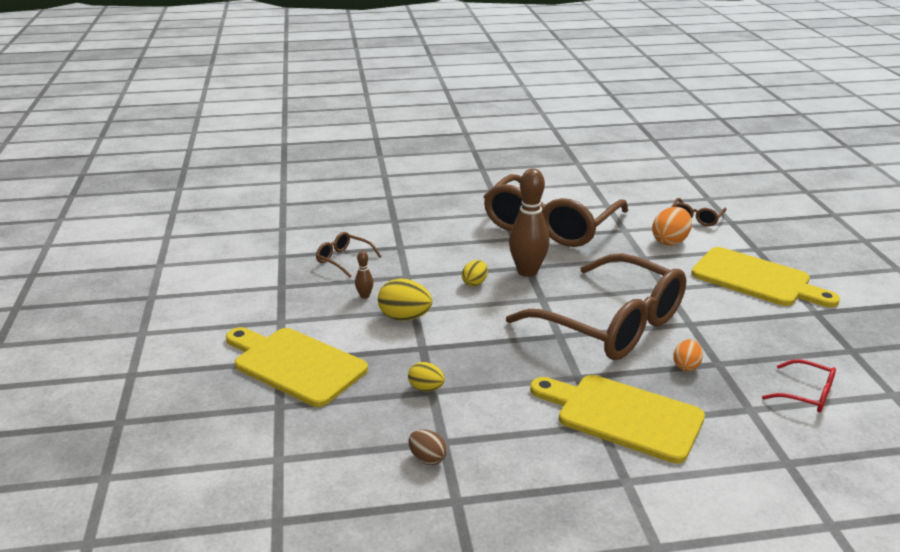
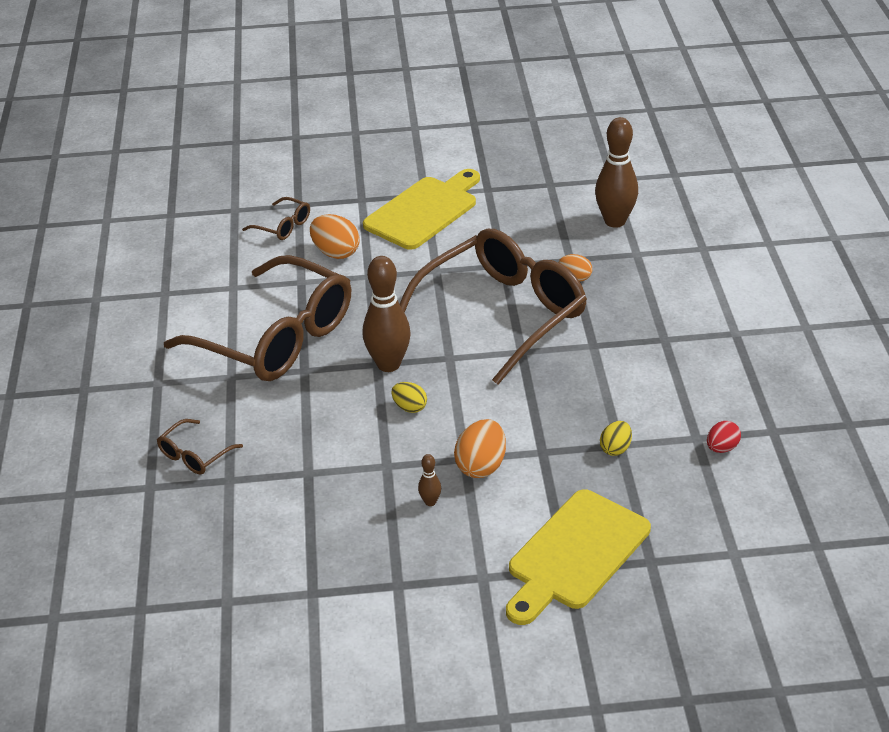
camera: 85 degrees left, 10 degrees up
brown glasses [316,232,382,277] -> brown glasses moved to [157,419,243,475]
yellow egg [378,279,432,321] -> orange egg [454,419,506,478]
brown egg [408,429,447,465] -> red egg [707,421,741,453]
yellow cutting board [530,375,705,463] -> none
red glasses [762,359,836,413] -> brown bowling pin [595,117,638,228]

